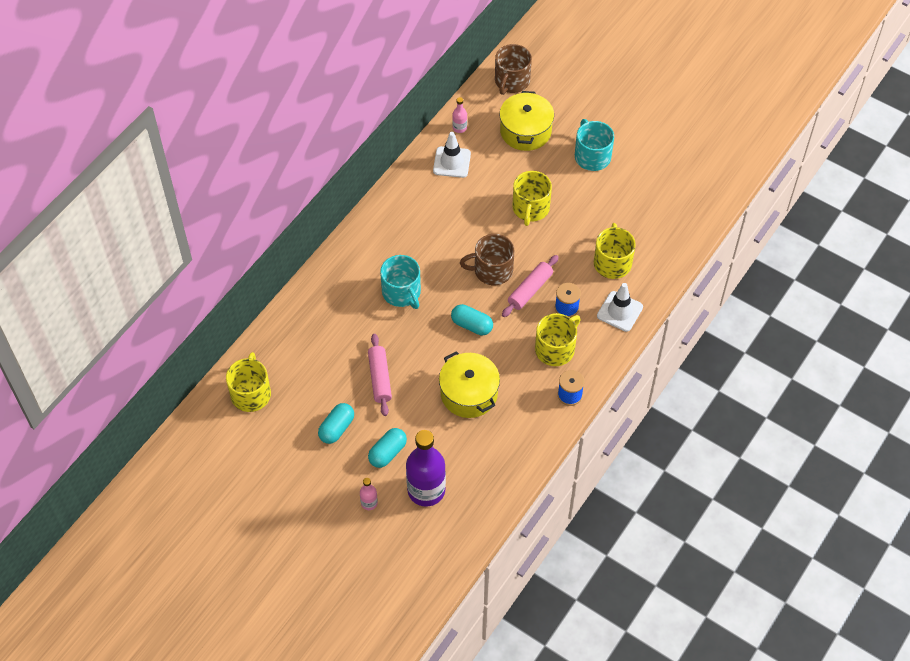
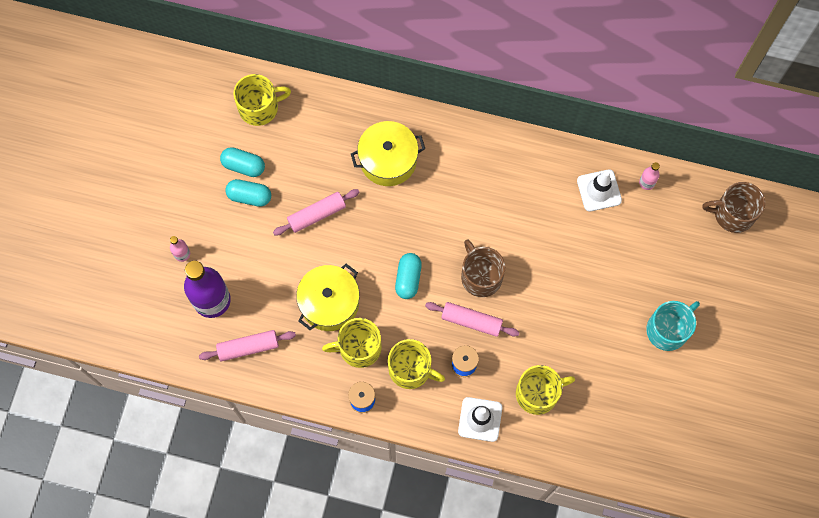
camera: 70 degrees right, 15 degrees up
turquoise capsule [368,428,407,468] -> turquoise capsule moved to [220,147,265,177]
turquoise mug [380,255,421,309] -> none
yellow pot [499,91,554,151] -> yellow pot moved to [351,121,425,186]
yellow mug [512,171,552,226] -> yellow mug moved to [322,318,382,368]
none -> pink rolling pin [199,330,296,361]

